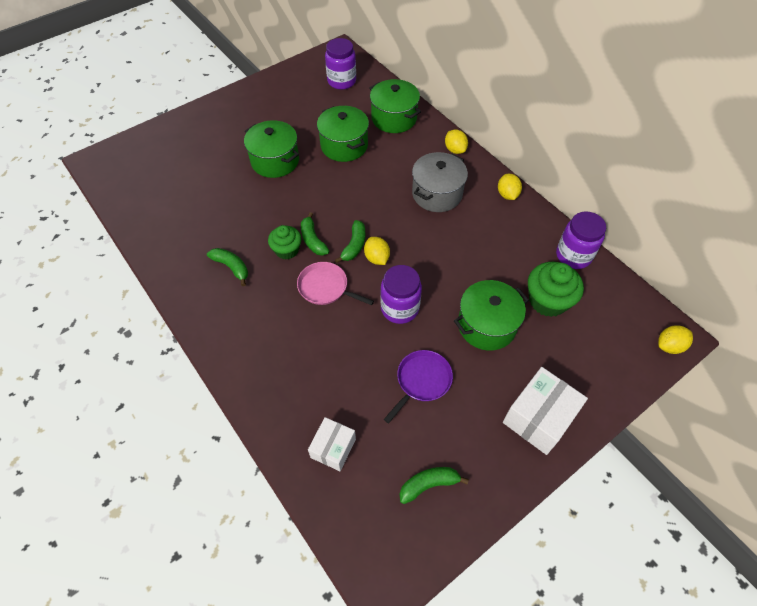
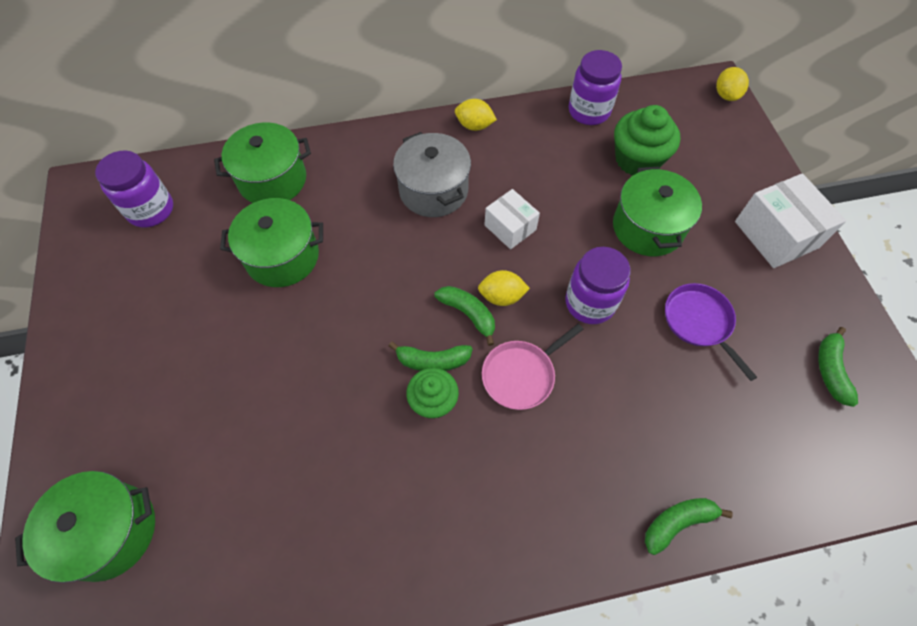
camera: 65 degrees left, 5 degrees up
green banana [207,248,248,286] -> green banana moved to [645,498,733,555]
green pot [244,120,299,178] -> green pot moved to [15,471,155,583]
white box [308,417,356,471] -> white box moved to [484,189,540,249]
yellow lemon [445,130,468,154] -> none

